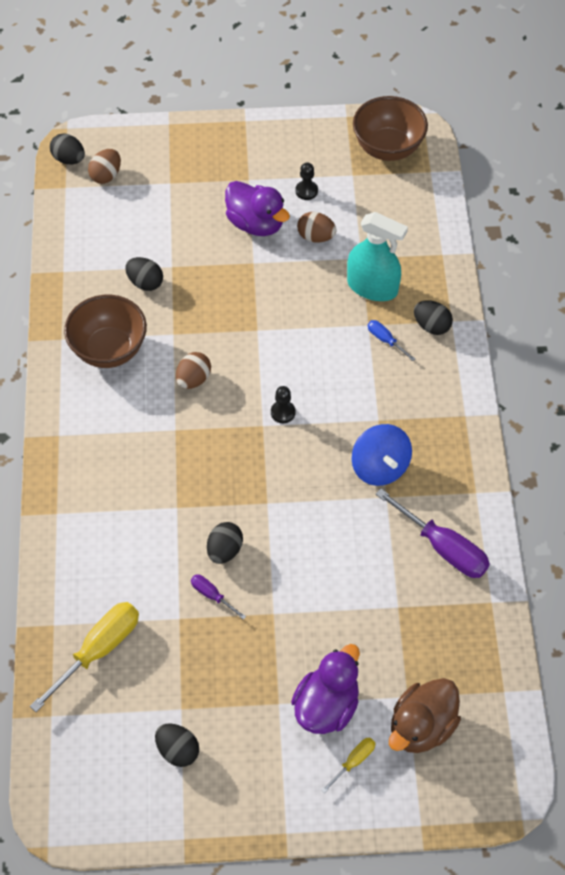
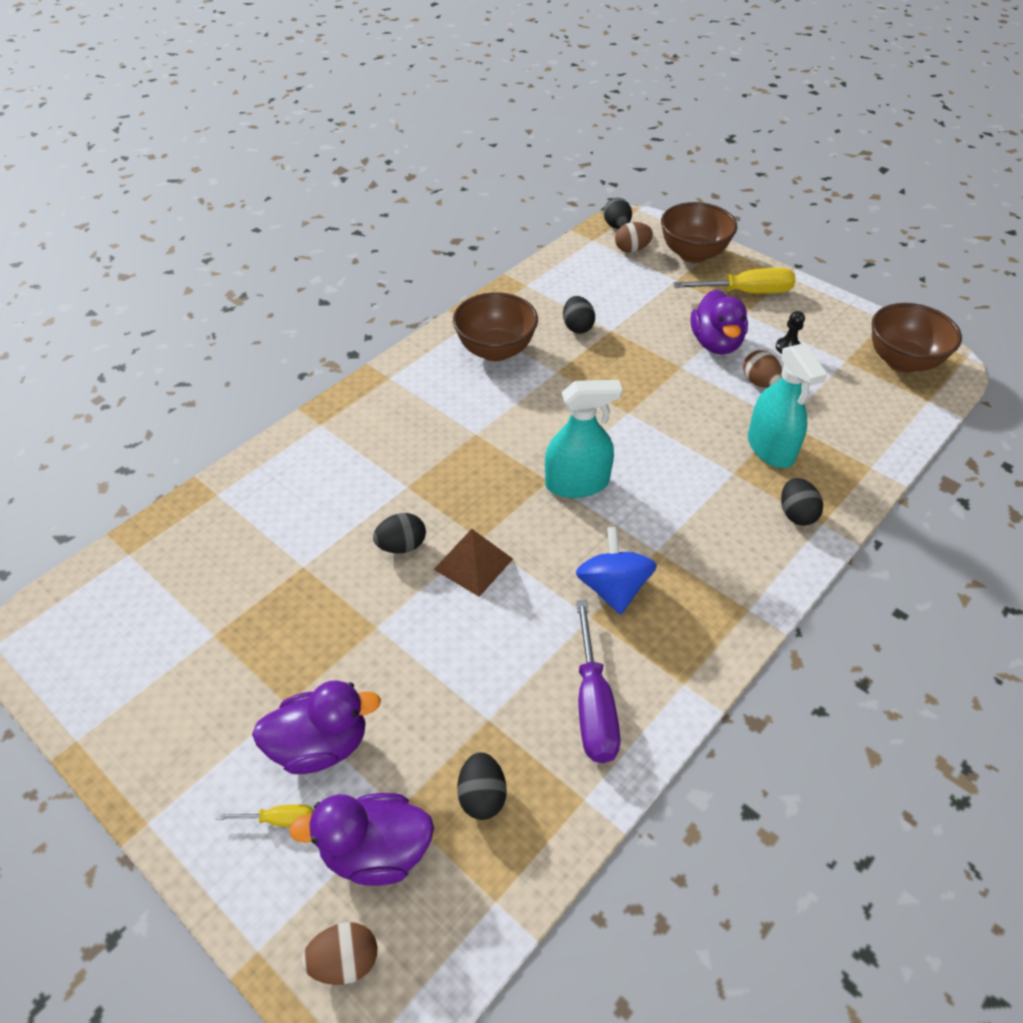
camera: 45 degrees right, 10 degrees down
yellow screwdriver [30,602,139,712] -> yellow screwdriver moved to [674,268,796,294]
black egg [155,723,199,767] -> black egg moved to [457,752,507,820]
brown egg [176,352,211,389] -> brown egg moved to [302,922,377,985]
purple screwdriver [191,575,246,620] -> none
black pawn [271,386,296,423] -> turquoise spray bottle [545,380,623,498]
blue spinning top [352,424,412,486] -> blue spinning top turned 150 degrees clockwise [576,527,657,615]
blue screwdriver [368,320,415,361] -> none
brown duck [389,678,461,753] -> purple duck [289,793,434,886]
none -> brown pyramid [433,529,513,597]
none -> brown bowl [661,202,737,263]

